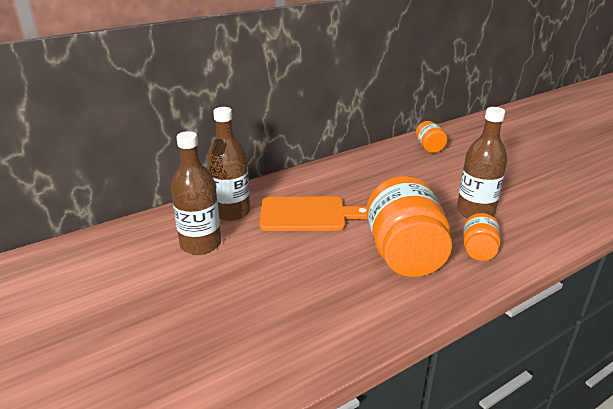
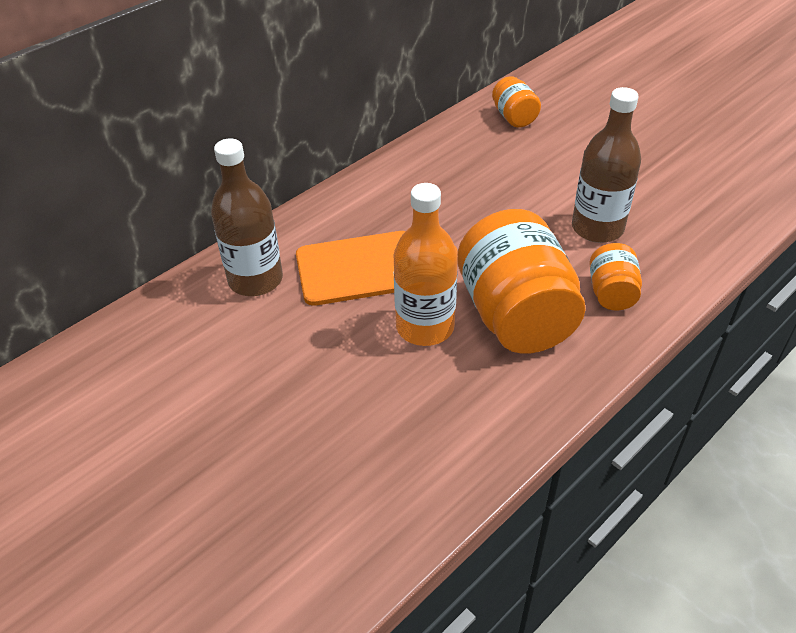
camera: 10 degrees left, 15 degrees up
brown bottle [171,131,221,255] -> none
none -> orange bottle [394,183,458,346]

